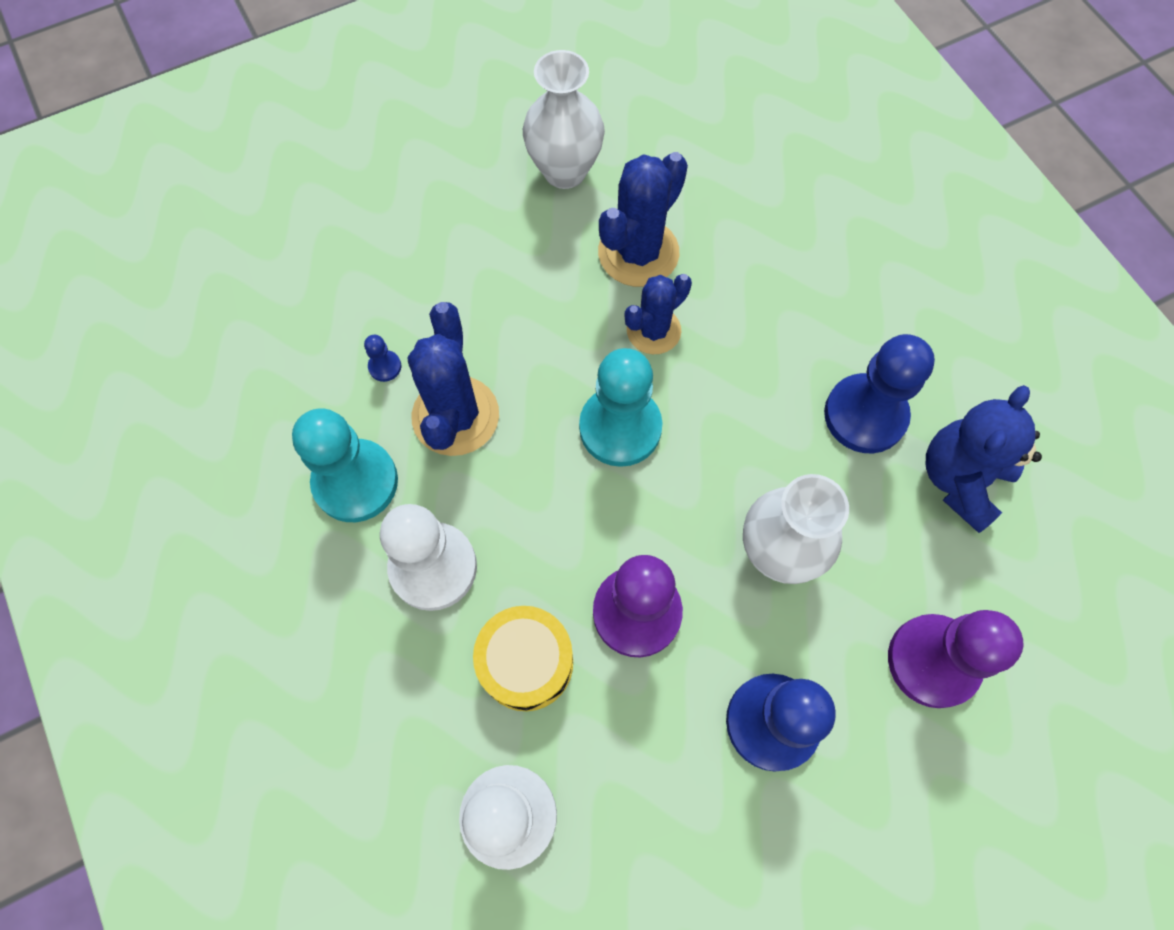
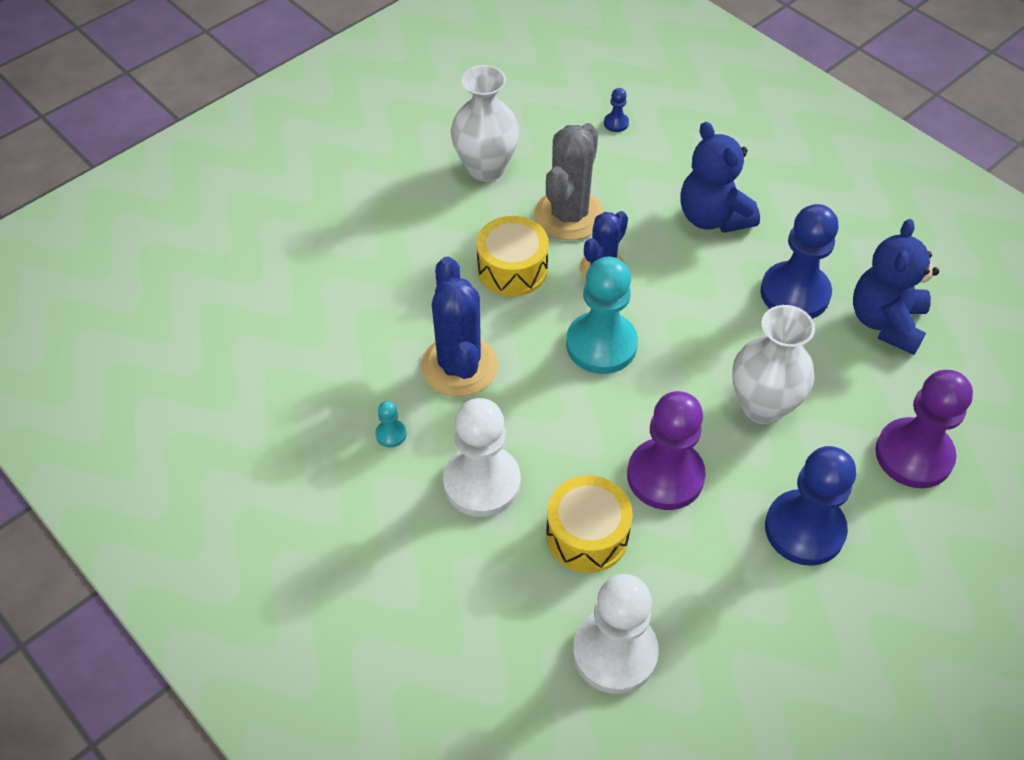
camera: 15 degrees left, 15 degrees down
turquoise pawn [292,408,398,522] -> turquoise pawn [376,401,406,447], size x0.41
blue pawn [364,335,401,382] -> blue pawn moved to [604,88,629,132]
blue cactus [598,152,688,287] -> grey cactus [535,123,604,240]
none -> yellow drum [477,216,549,297]
none -> blue teddy bear [680,122,760,233]

